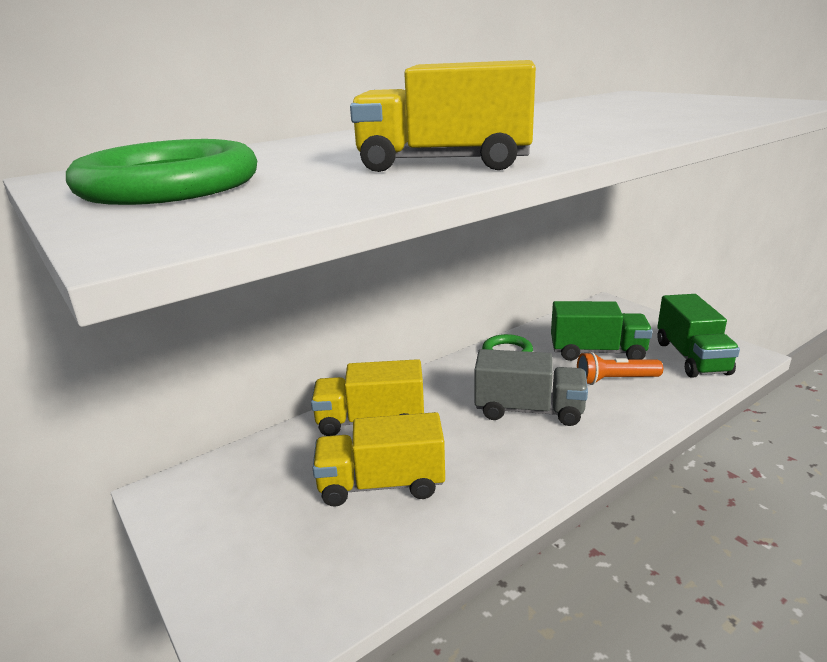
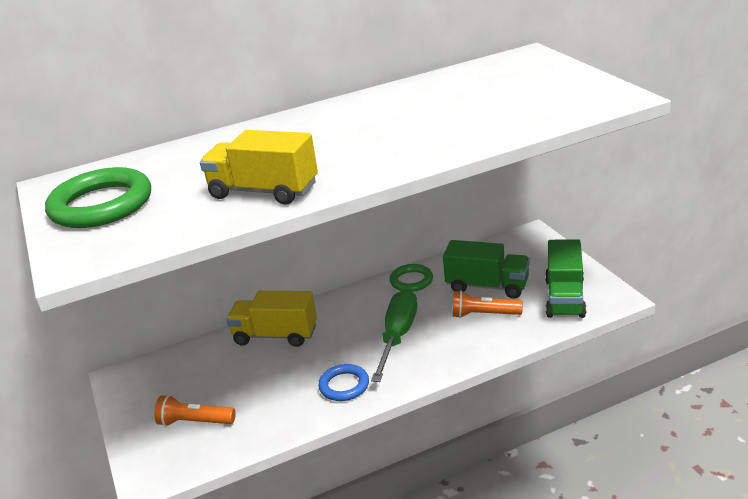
camera: 15 degrees right, 5 degrees up
yellow truck [313,412,445,507] -> none
grey truck [474,349,588,426] -> green screwdriver [371,290,417,382]
none -> orange flashlight [154,395,236,426]
none -> blue ring [318,364,369,401]

